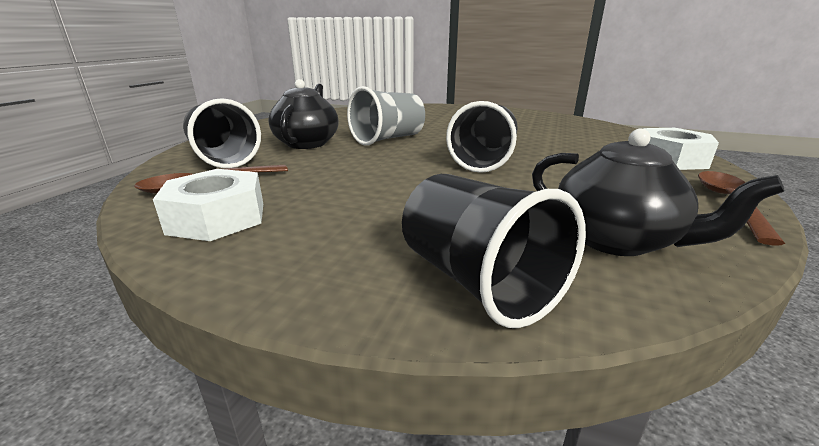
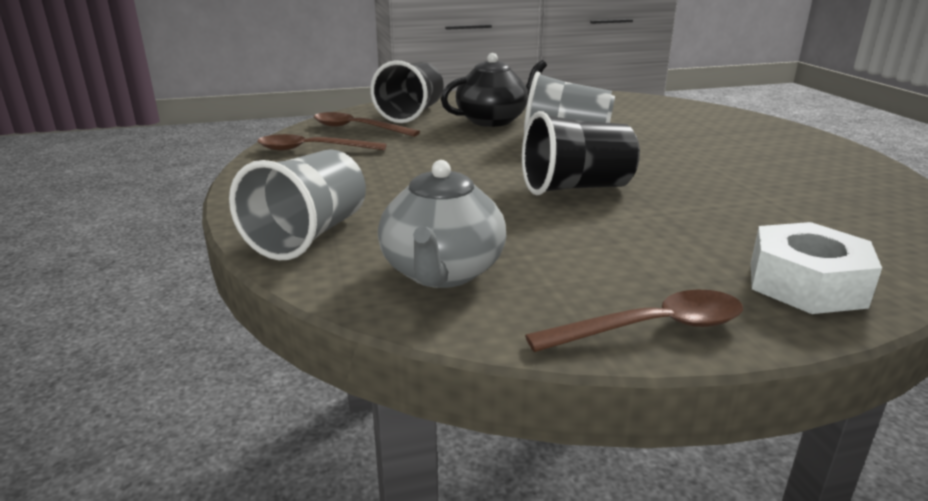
camera: 55 degrees right, 0 degrees up
white nut [153,169,263,241] -> brown spoon [257,134,387,151]
black cup [402,174,586,328] -> grey cup [229,149,366,260]
black teapot [532,129,785,256] -> grey teapot [378,160,506,288]

